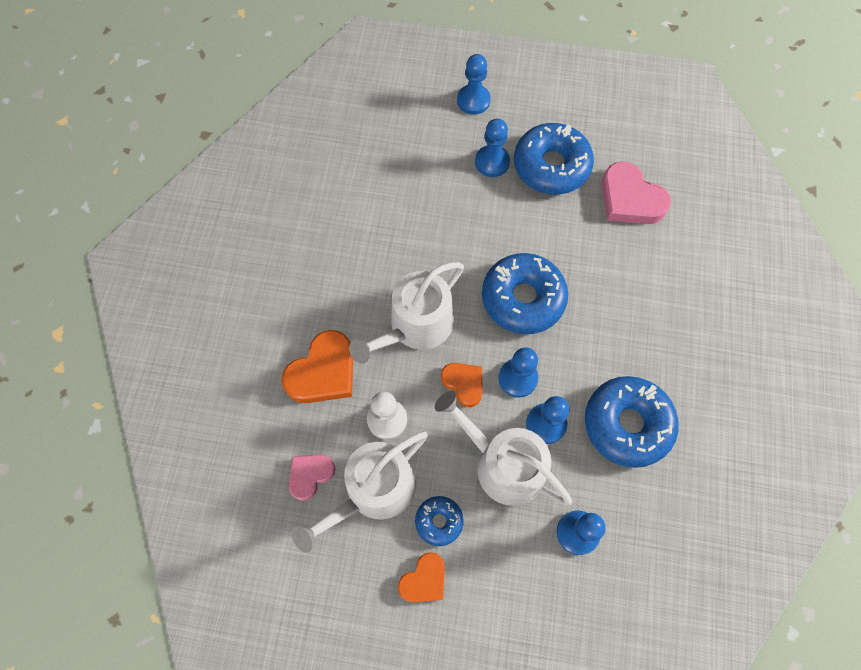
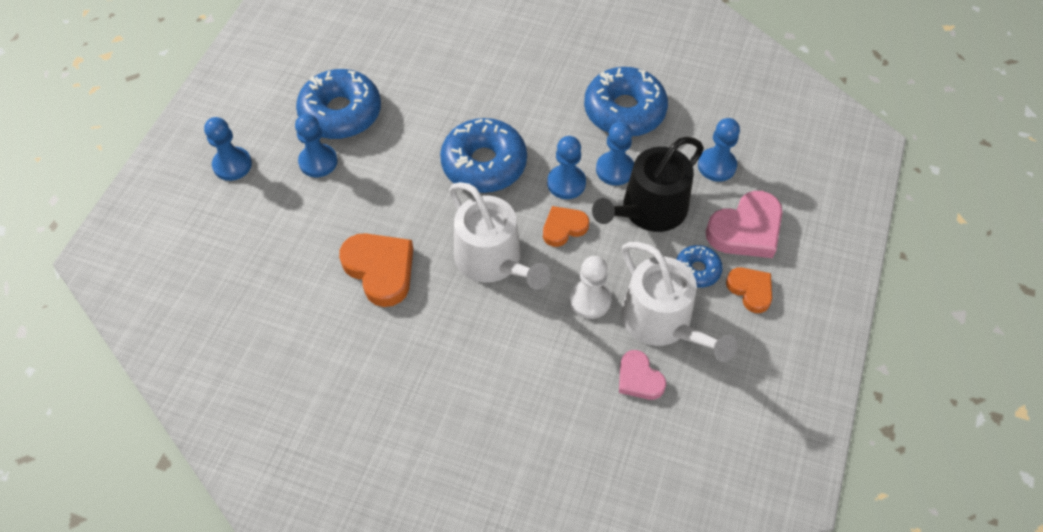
camera: 80 degrees left, 10 degrees down
orange heart [281,330,353,403] -> orange heart moved to [339,233,413,307]
white watering can [435,391,572,506] -> black watering can [592,137,704,232]
pink heart [602,161,671,224] -> pink heart moved to [706,191,783,258]

